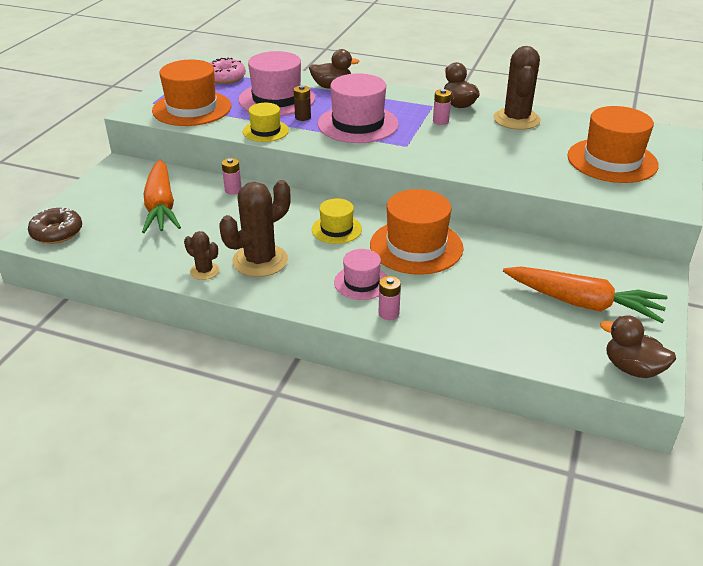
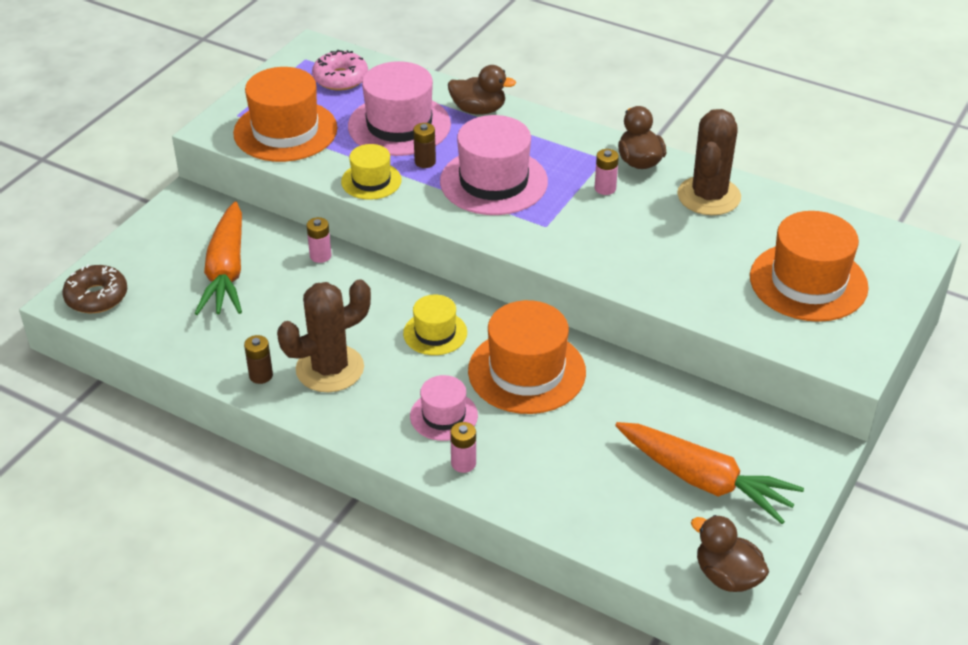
camera: 10 degrees right, 5 degrees up
brown cactus [184,231,219,280] -> brown battery [244,335,273,384]

